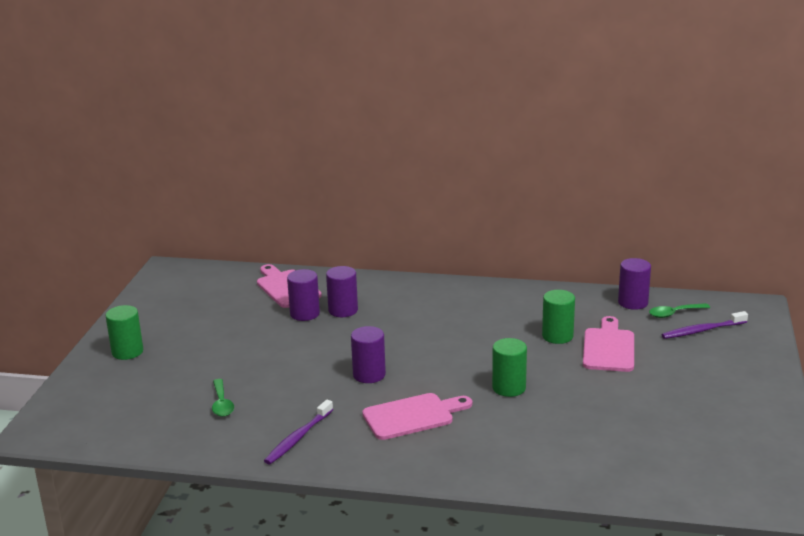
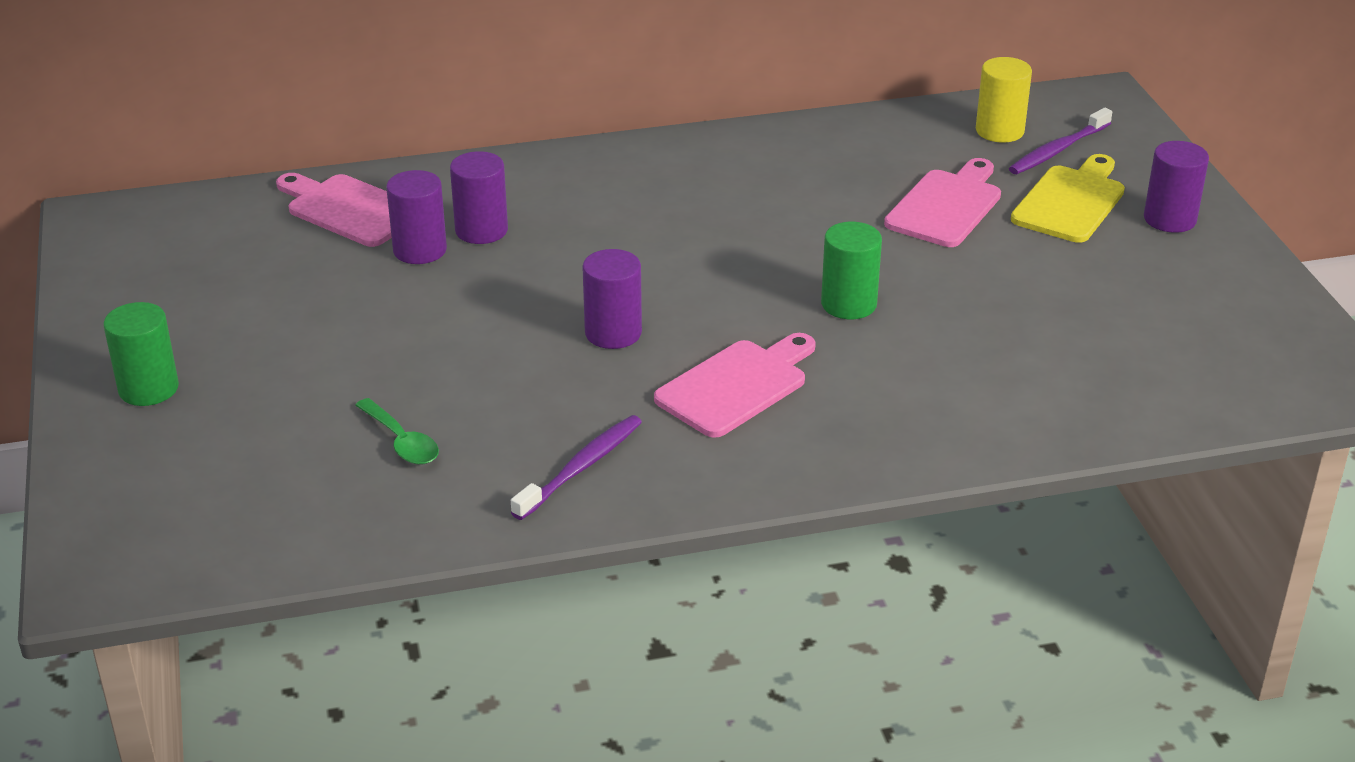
camera: 25 degrees left, 10 degrees up
purple toothbrush [264,400,333,464] -> purple toothbrush turned 150 degrees counterclockwise [511,415,642,520]
green cylinder [542,290,575,344] -> none
pink cutting board [583,316,634,372] -> pink cutting board turned 45 degrees clockwise [884,158,1001,247]
purple cylinder [618,258,651,310] -> purple cylinder moved to [1144,141,1209,233]
green spoon [649,303,710,318] -> yellow cylinder [976,57,1032,142]
none -> yellow cutting board [1011,154,1125,243]

